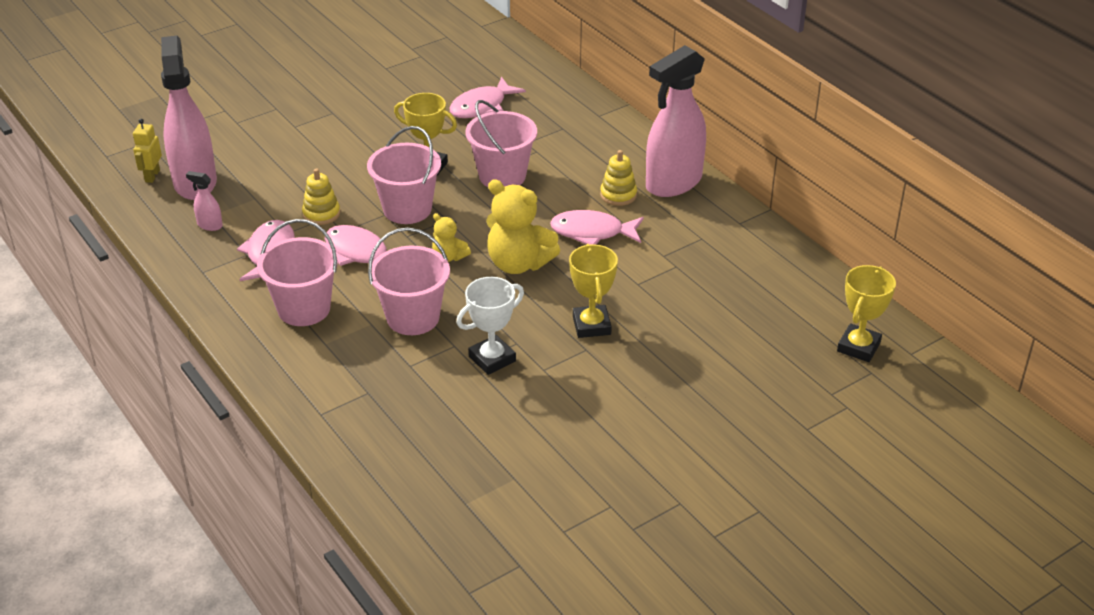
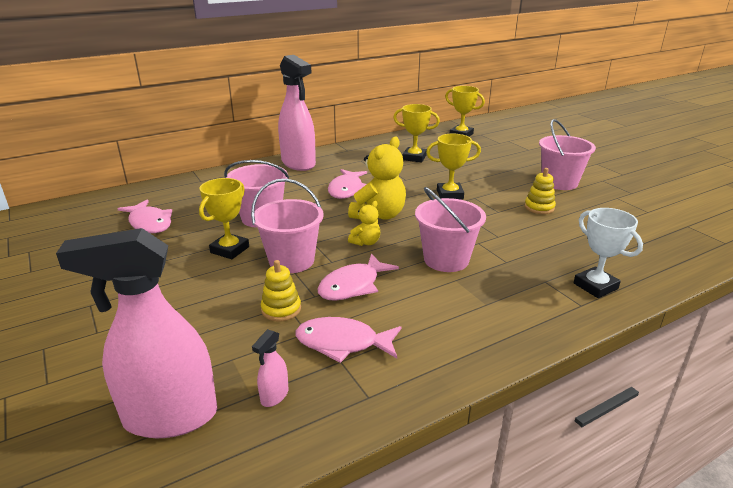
camera: 85 degrees left, 10 degrees down
yellow robot [133,119,162,183] -> none
pink bucket [257,219,338,326] -> pink bucket moved to [539,119,596,190]
white trophy [456,277,524,375] -> white trophy moved to [574,208,643,298]
yellow stacking toy [600,150,637,206] -> yellow stacking toy moved to [525,168,556,214]
none -> yellow trophy [393,104,440,162]

